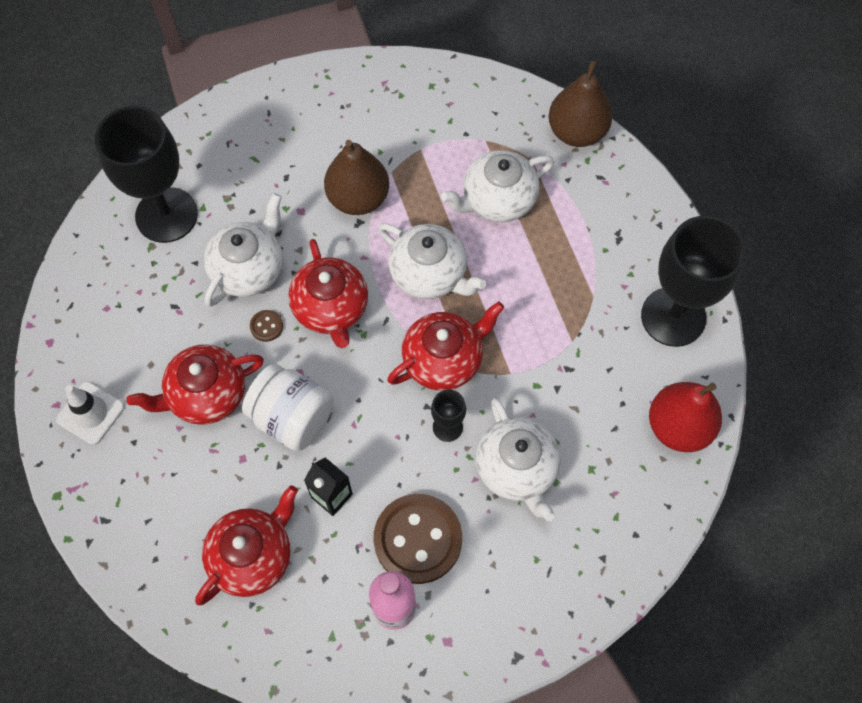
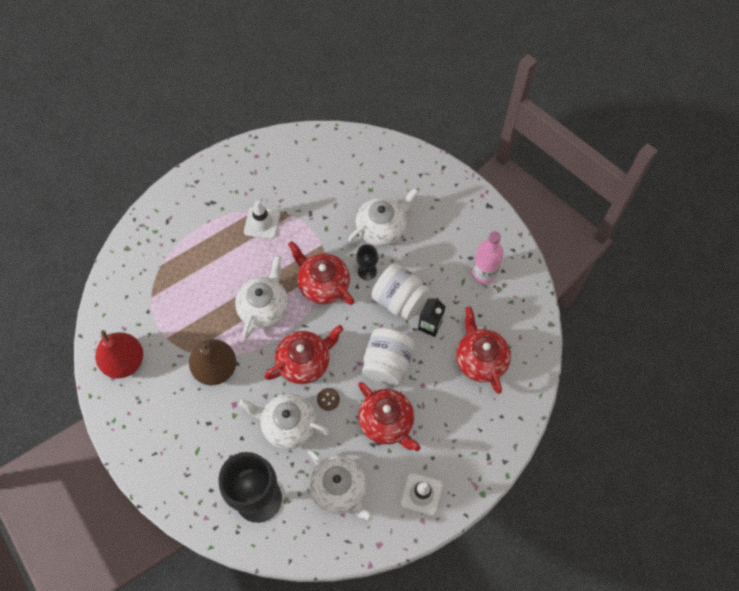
camera: 105 degrees left, 0 degrees up
red teapot [195,485,298,605] -> red teapot turned 45 degrees clockwise [456,307,511,394]
brown button [373,494,462,584] -> none
white teapot [441,150,554,222] -> white teapot moved to [308,450,373,522]
brown pear [548,61,613,147] -> none
black goblet [641,216,746,347] -> none
red pear [649,382,722,452] -> red pear moved to [95,330,143,378]
none -> white traffic cone [244,200,280,239]
none -> white jar [372,263,430,320]

